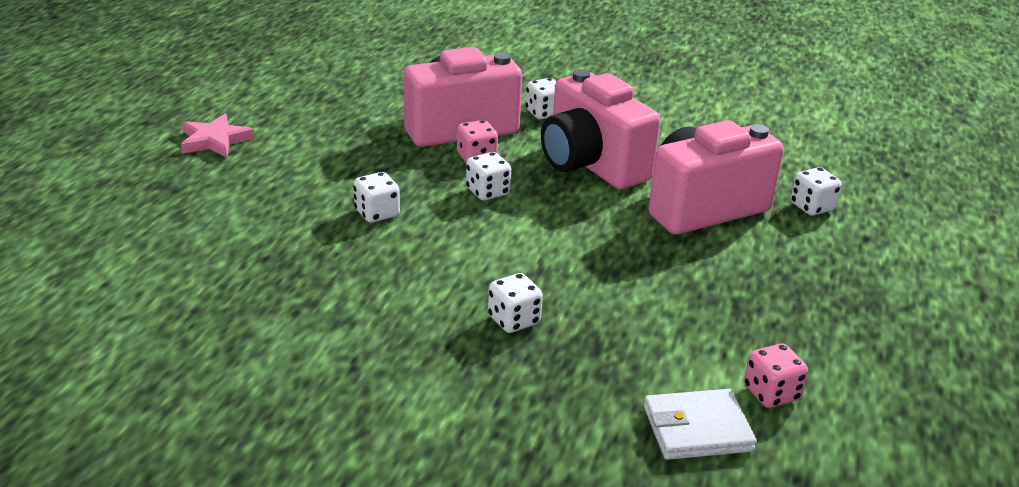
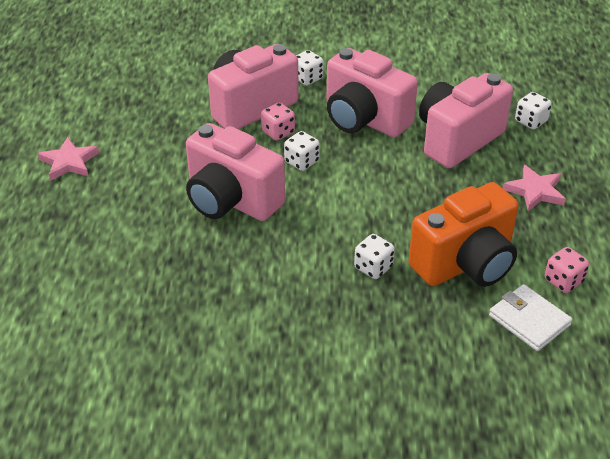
camera: 15 degrees left, 10 degrees up
white dice [353,172,400,223] -> pink camera [186,123,285,221]
white wallet [644,389,757,460] -> white wallet turned 75 degrees clockwise [489,284,572,351]
none -> orange camera [408,182,519,287]
none -> pink star [503,165,566,211]

